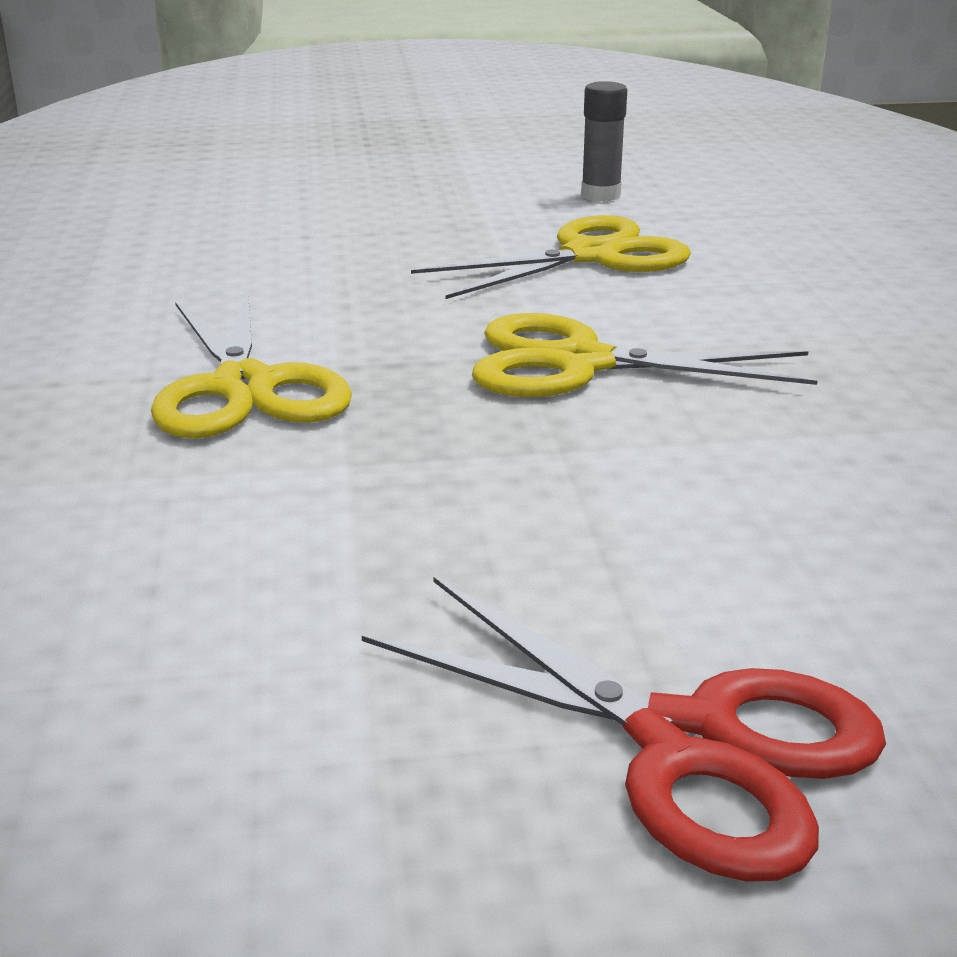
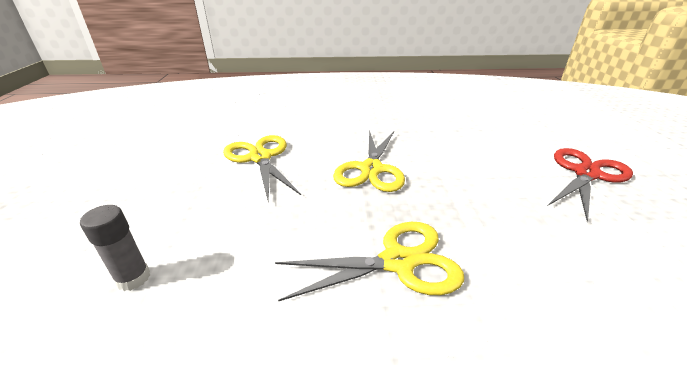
camera: 85 degrees left, 5 degrees up
grey glue stick [581,81,627,201] -> grey glue stick moved to [80,205,150,291]

